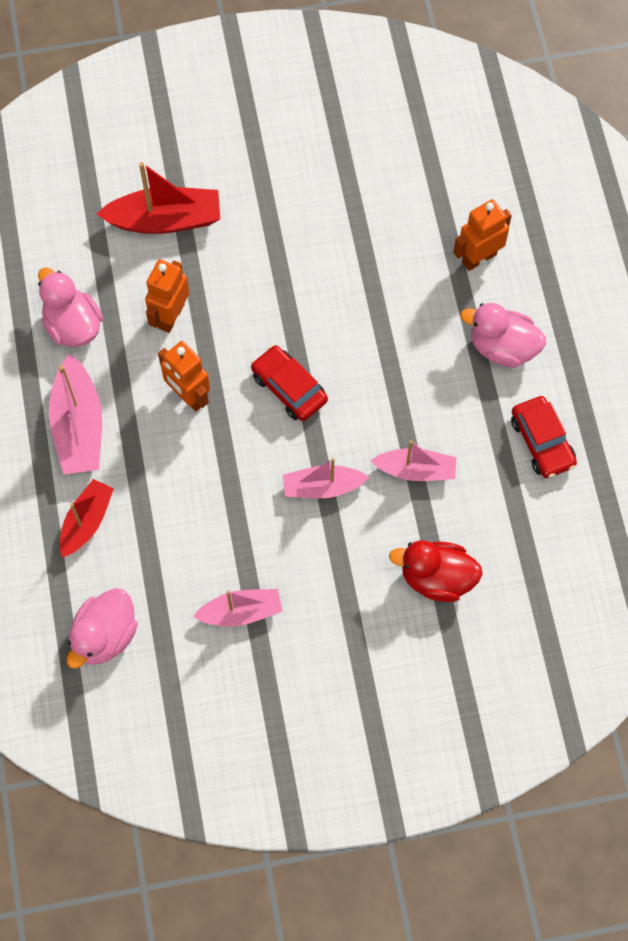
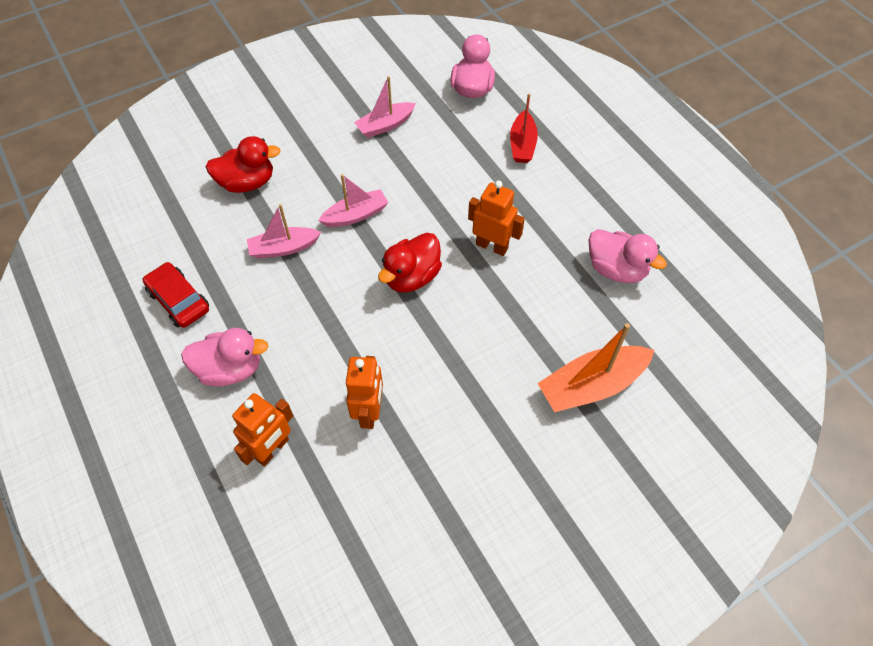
camera: 160 degrees right, 10 degrees down
pink boat [49,354,102,474] -> none
red boat [97,162,220,234] -> orange boat [537,323,654,412]
orange robot [145,259,189,333] -> orange robot moved to [346,356,383,429]
red car [251,345,328,421] -> red duck [378,233,442,292]

